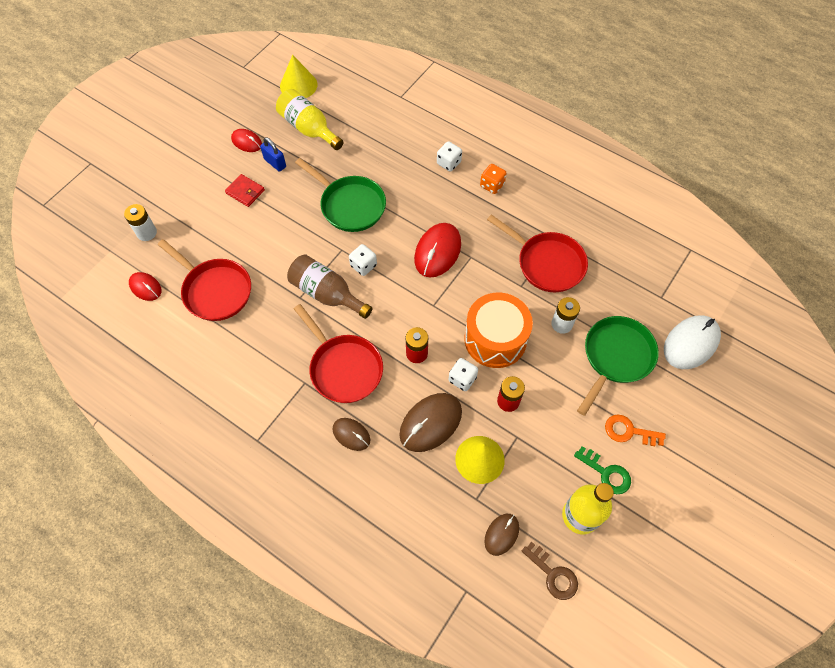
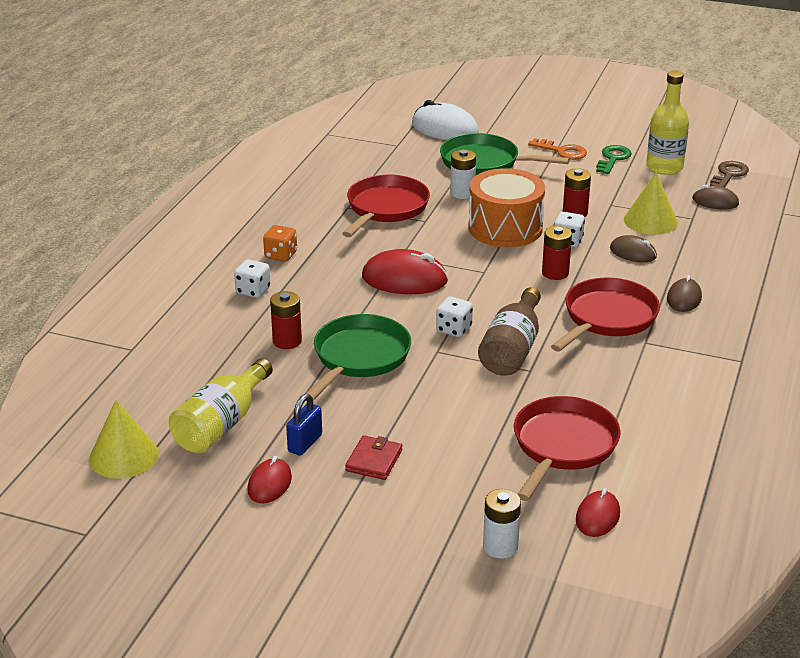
camera: 105 degrees left, 30 degrees down
brown mouse [399,393,462,452] -> brown mouse [610,235,657,262], size x0.58
orange key [605,415,666,446] -> orange key turned 60 degrees counterclockwise [528,138,587,160]
none -> red battery [270,291,302,349]

